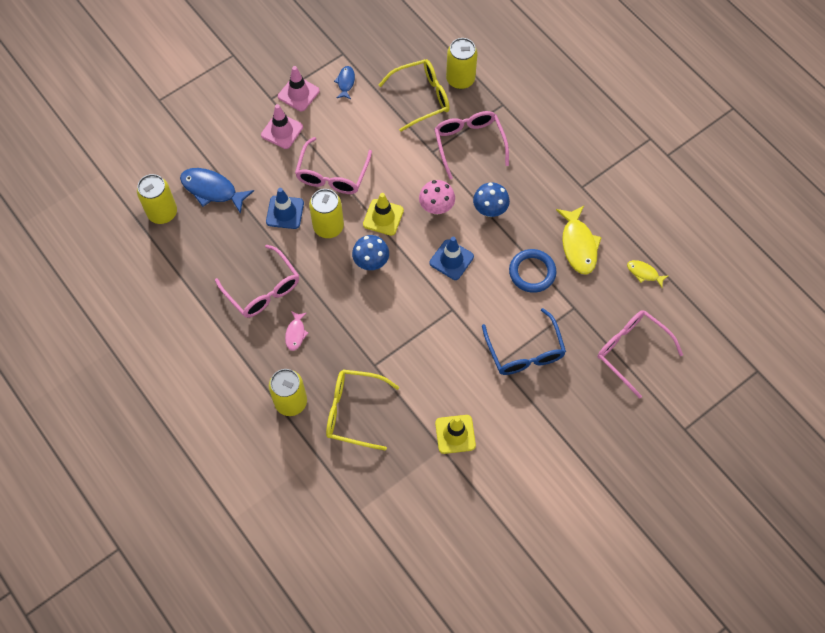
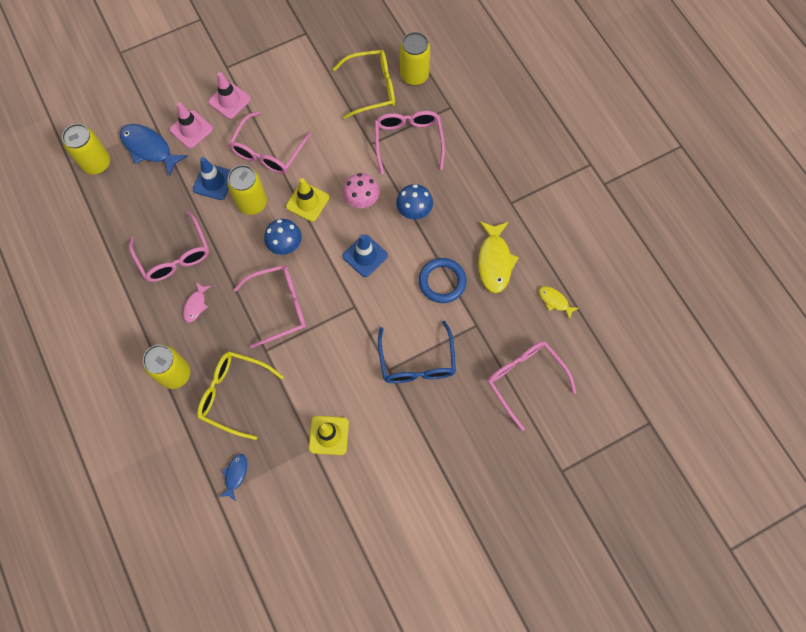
camera: 10 degrees right, 5 degrees up
pink traffic cone [278,66,320,111] -> pink traffic cone moved to [170,102,213,149]
blue fish [334,66,355,99] -> blue fish moved to [219,454,247,501]
none -> pink glasses [234,265,306,348]

